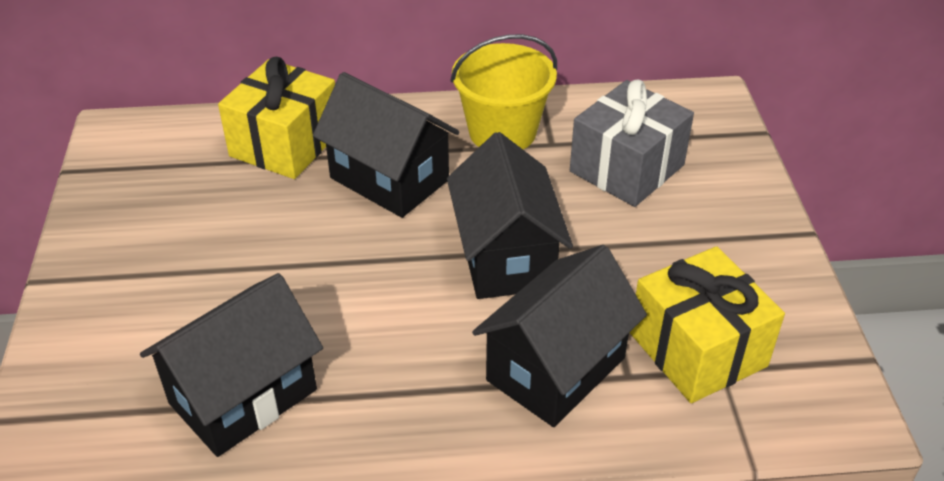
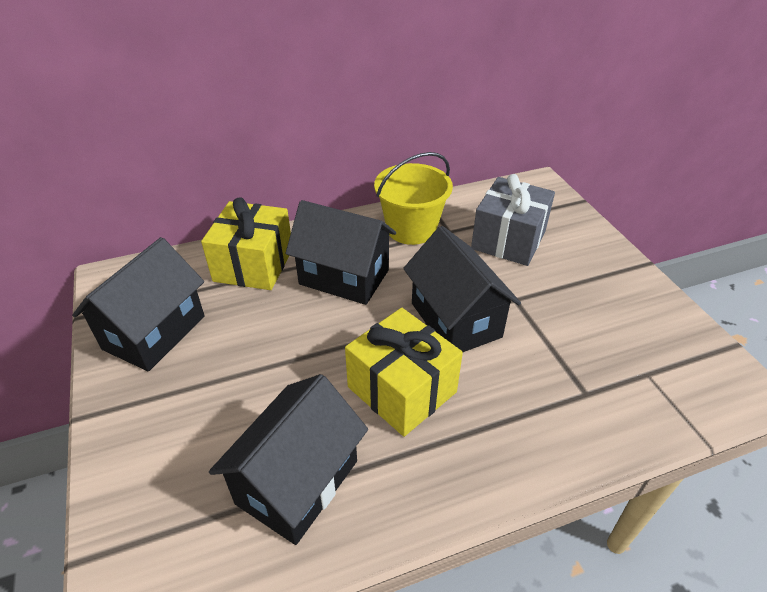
camera: 15 degrees left, 0 degrees up
black house [472,245,647,427] -> black house moved to [72,237,205,371]
yellow gift [630,246,785,403] -> yellow gift moved to [345,308,463,437]

